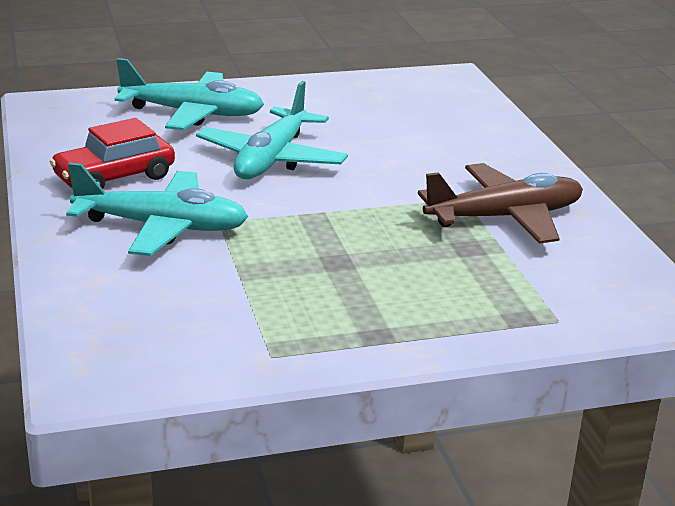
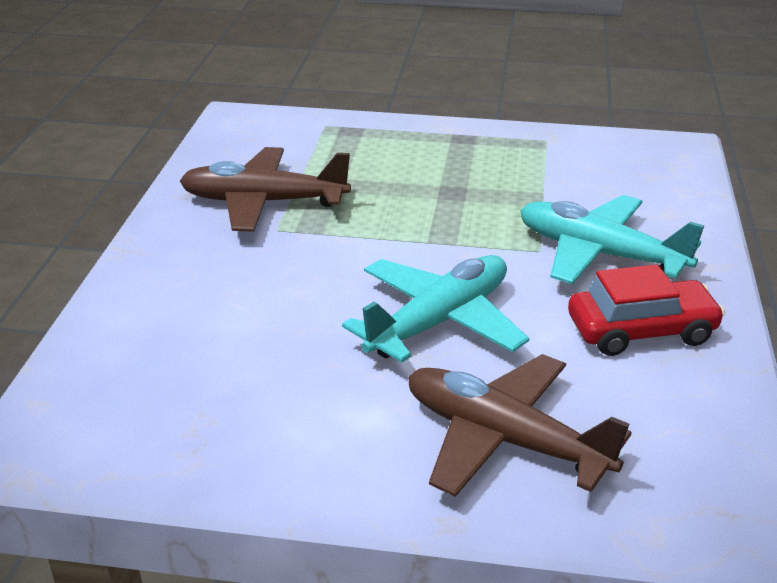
camera: 155 degrees left, 5 degrees up
turquoise plane [115,58,264,130] -> brown plane [408,354,632,497]

